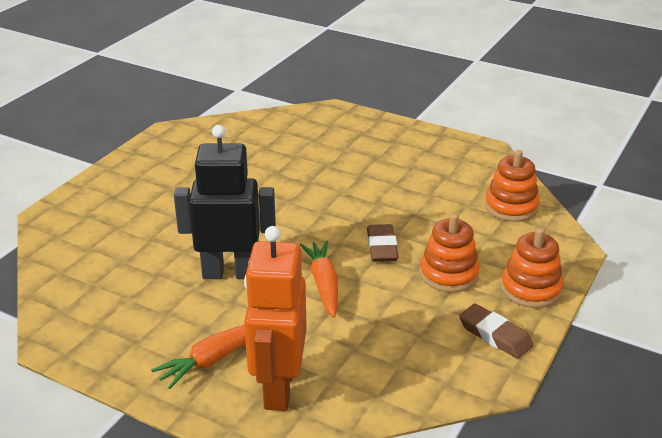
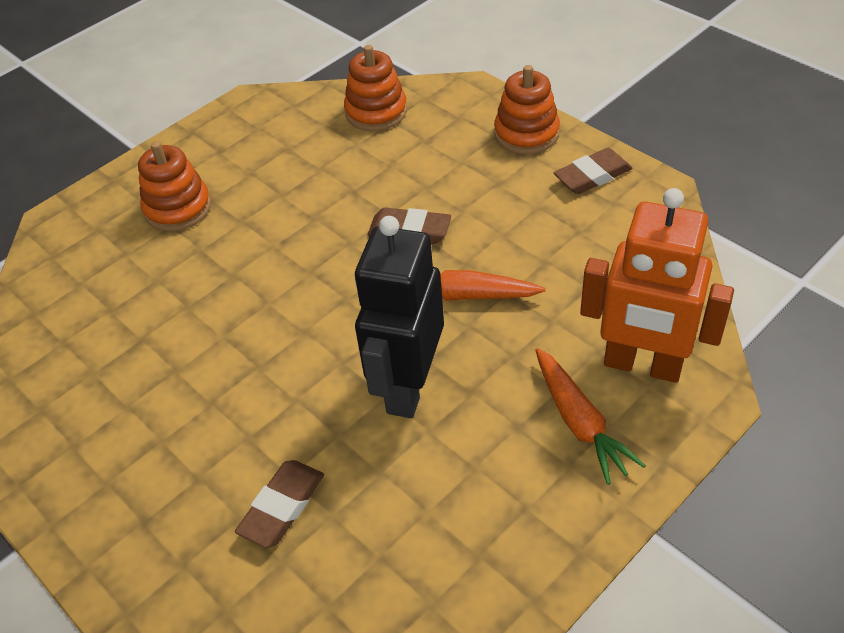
camera: 70 degrees left, 15 degrees up
orange stacking toy [420,214,480,293] -> orange stacking toy moved to [138,141,211,231]
none -> brown eraser [235,460,324,548]

